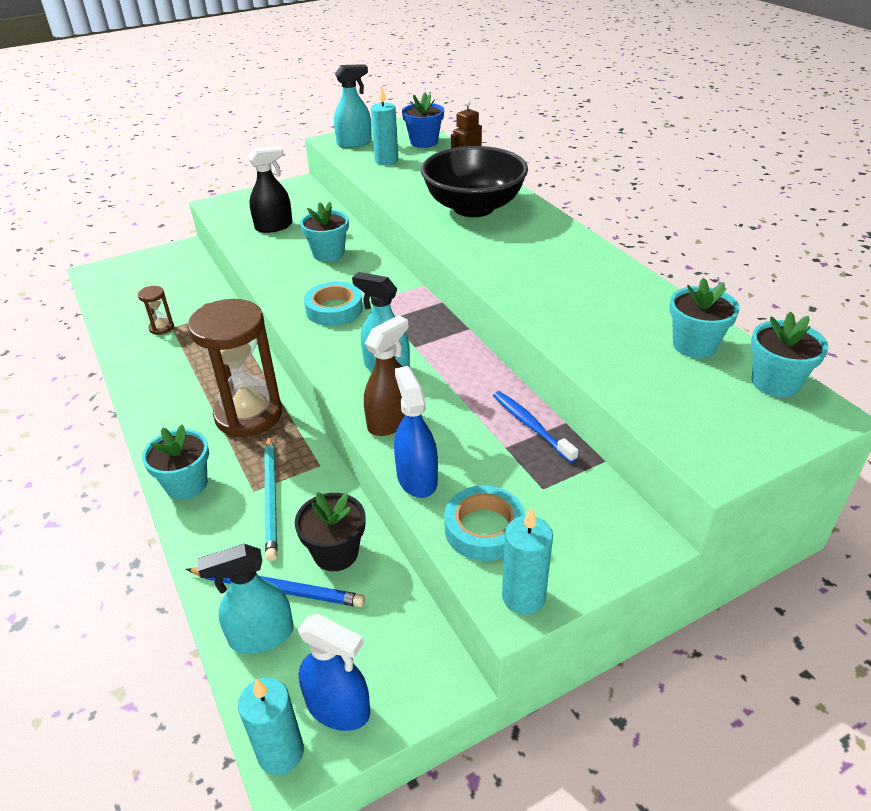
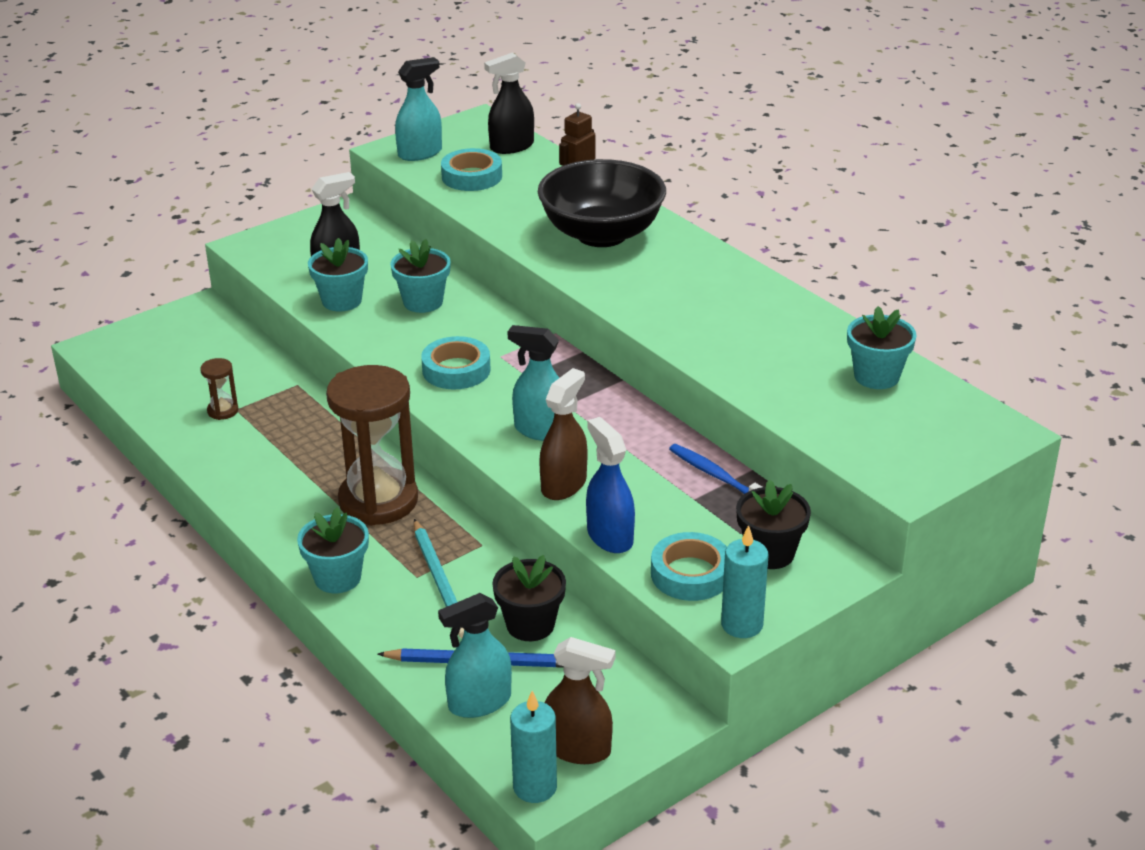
camera: 10 degrees left, 5 degrees down
blue spray bottle [298,614,370,731] -> brown spray bottle [545,637,616,764]
turquoise candle [371,87,398,165] -> turquoise tape [441,148,502,191]
blue flower pot [402,93,444,148] -> black spray bottle [484,52,534,154]
turquoise flower pot [751,312,829,397] -> turquoise flower pot moved to [308,238,368,312]
none -> black flower pot [736,479,811,569]

